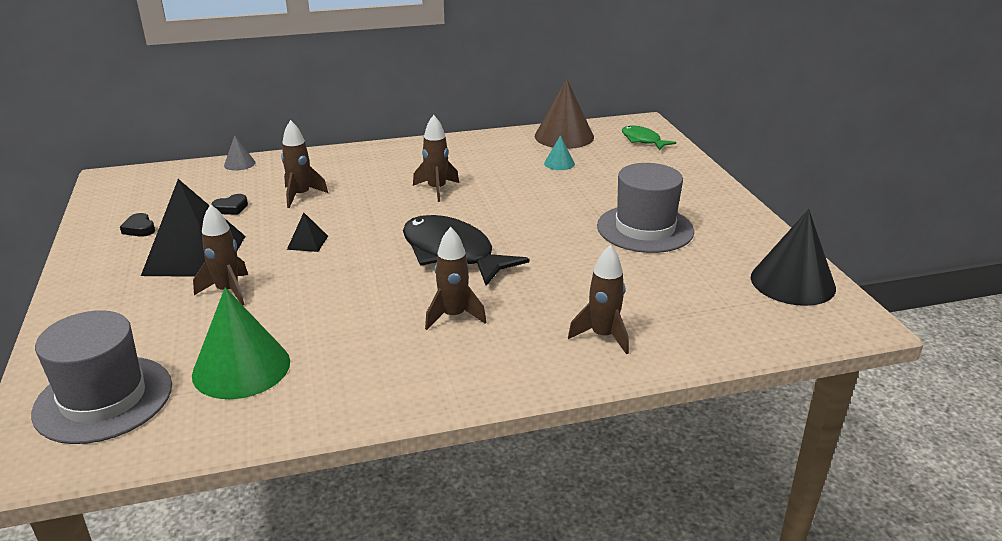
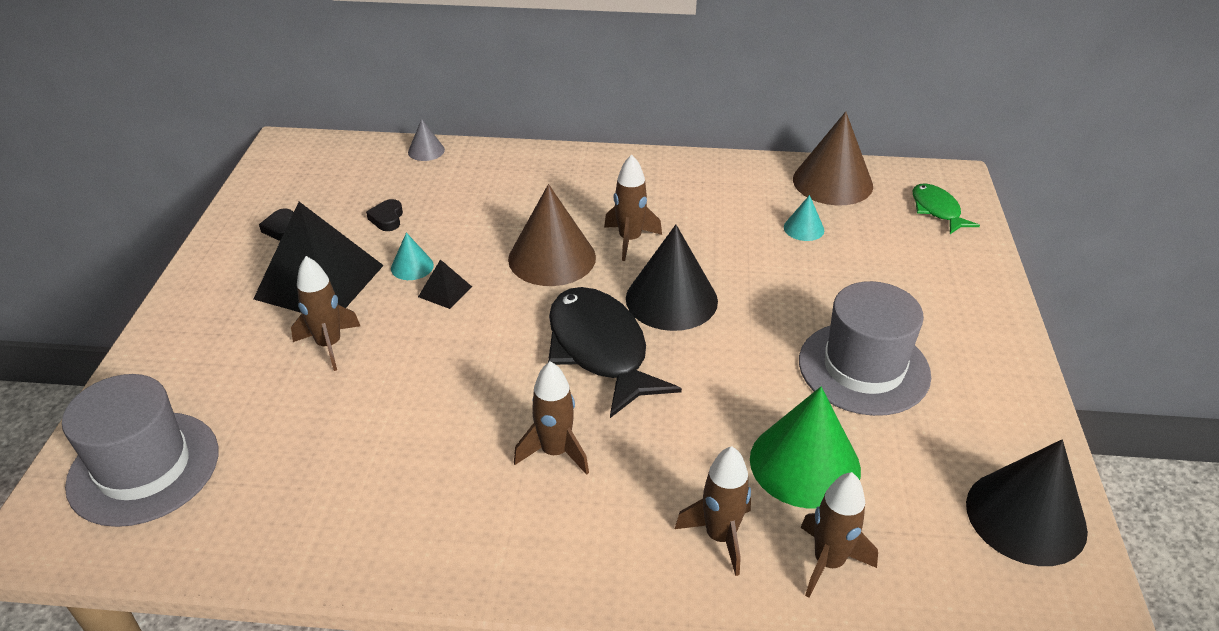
camera: 20 degrees right, 10 degrees up
green cone [192,287,290,399] -> green cone moved to [750,387,861,509]
black heart [211,194,248,215] -> black heart turned 105 degrees clockwise [366,199,403,231]
brown rocket [281,120,328,208] -> brown rocket moved to [801,472,878,598]
none -> turquoise cone [391,232,434,280]
none -> brown cone [508,184,596,286]
none -> black cone [626,225,718,331]

